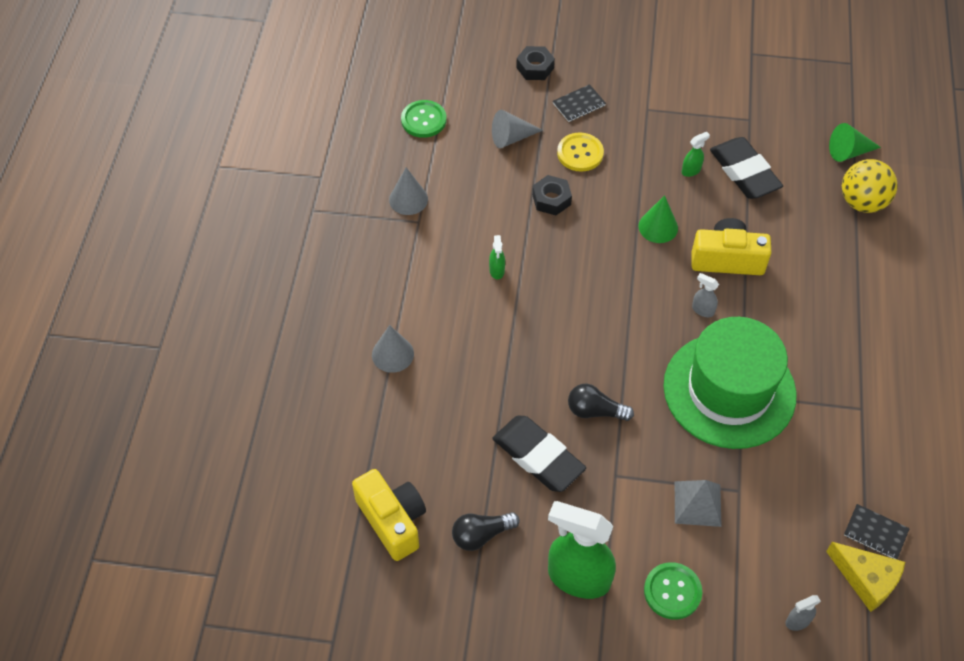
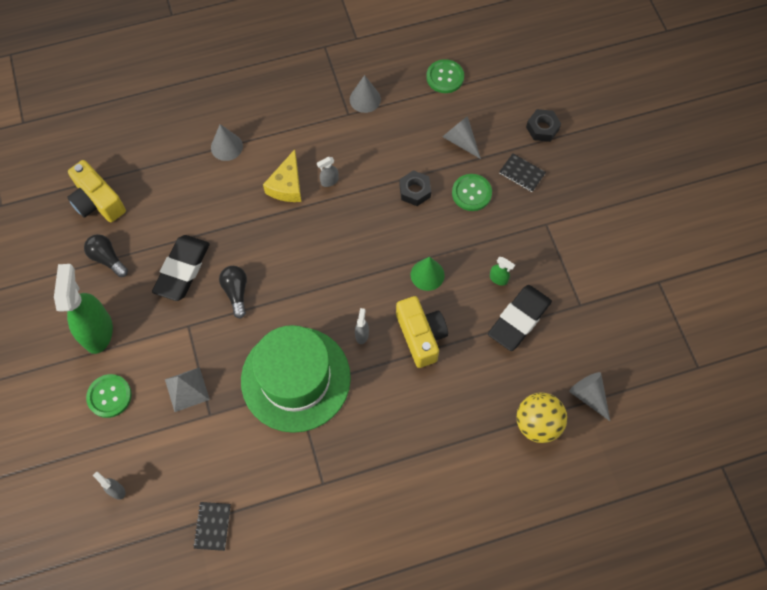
camera: 65 degrees right, 10 degrees up
yellow camera [352,469,426,561] -> yellow camera turned 105 degrees clockwise [67,160,126,223]
green spray bottle [489,235,505,280] -> grey spray bottle [317,157,339,187]
yellow button [557,133,604,172] -> green button [452,174,492,211]
yellow cheese [826,542,905,612] -> yellow cheese moved to [263,149,301,202]
green cone [829,123,881,162] -> grey cone [569,372,610,421]

